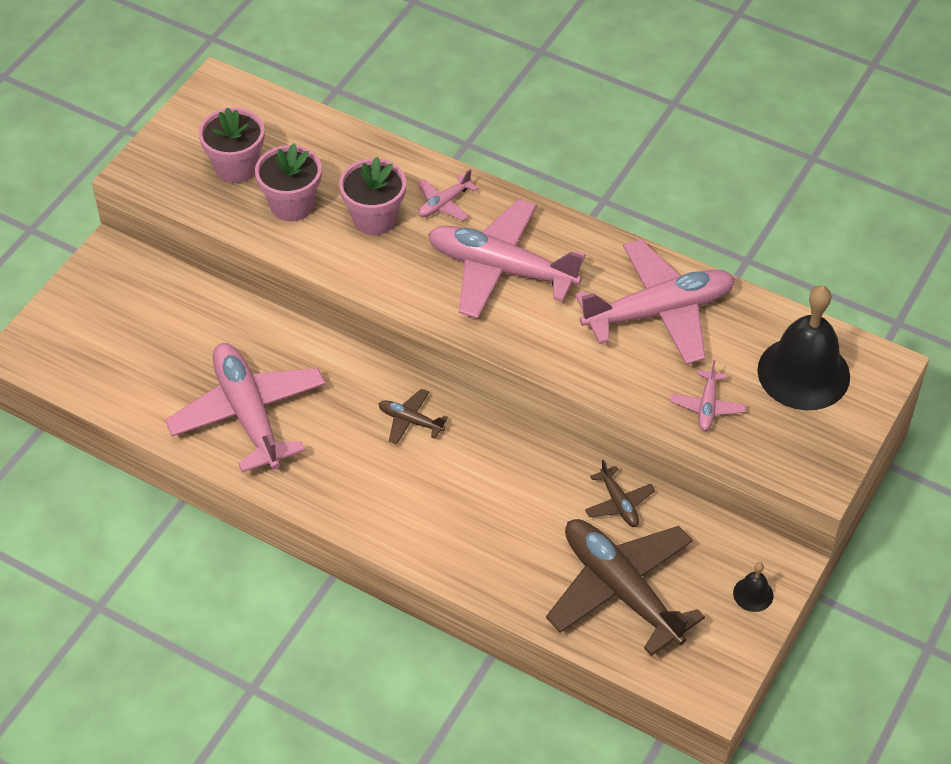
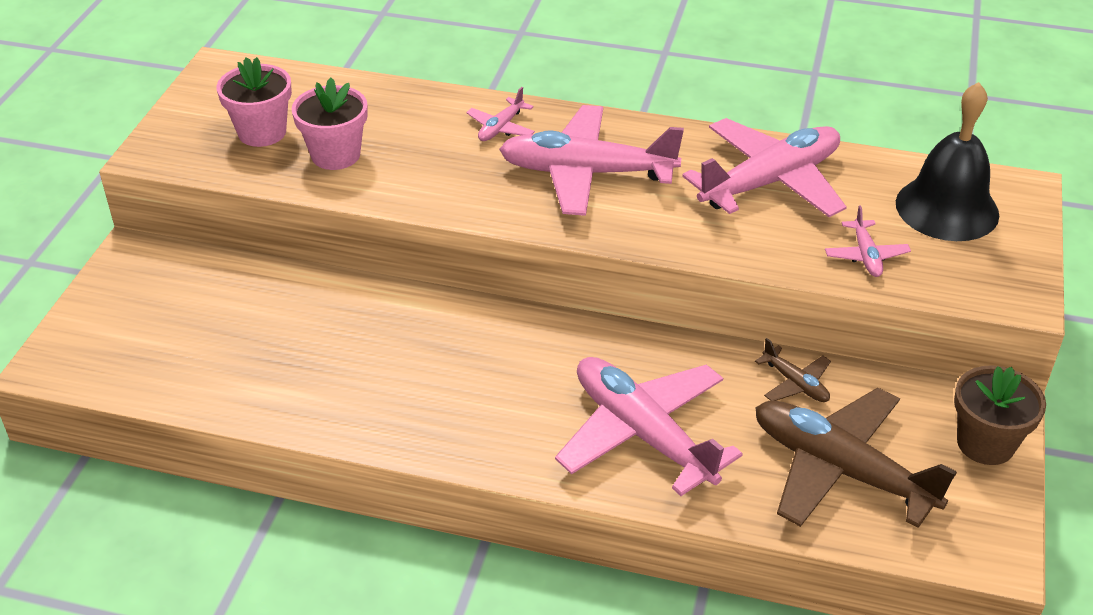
camera: 15 degrees left, 10 degrees down
pink plane [165,343,326,473] -> pink plane moved to [555,357,743,496]
pink flower pot [339,157,406,235] -> none
brown plane [378,388,448,445] -> none
black bell [733,562,773,612] -> brown flower pot [954,365,1046,465]

